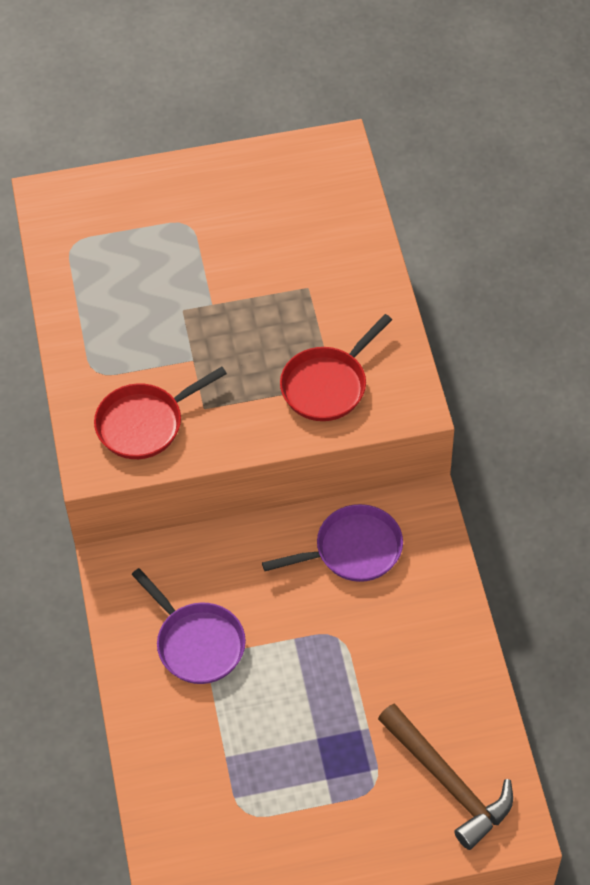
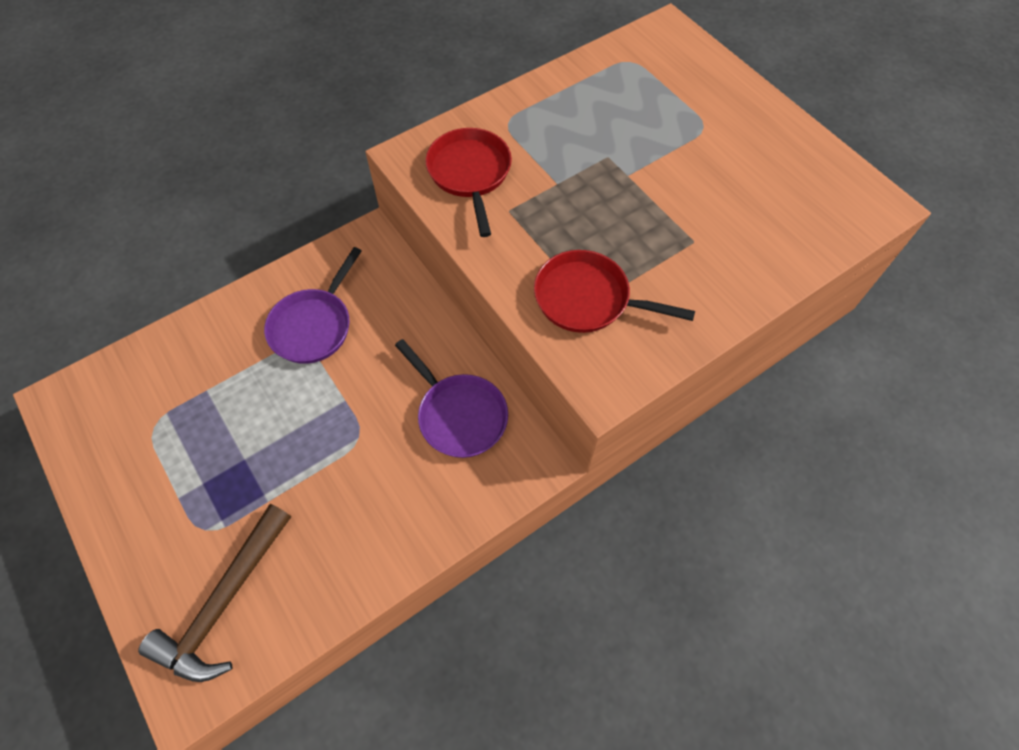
camera: 65 degrees right, 5 degrees up
red pan [94,367,227,459] -> red pan turned 45 degrees clockwise [425,128,512,237]

